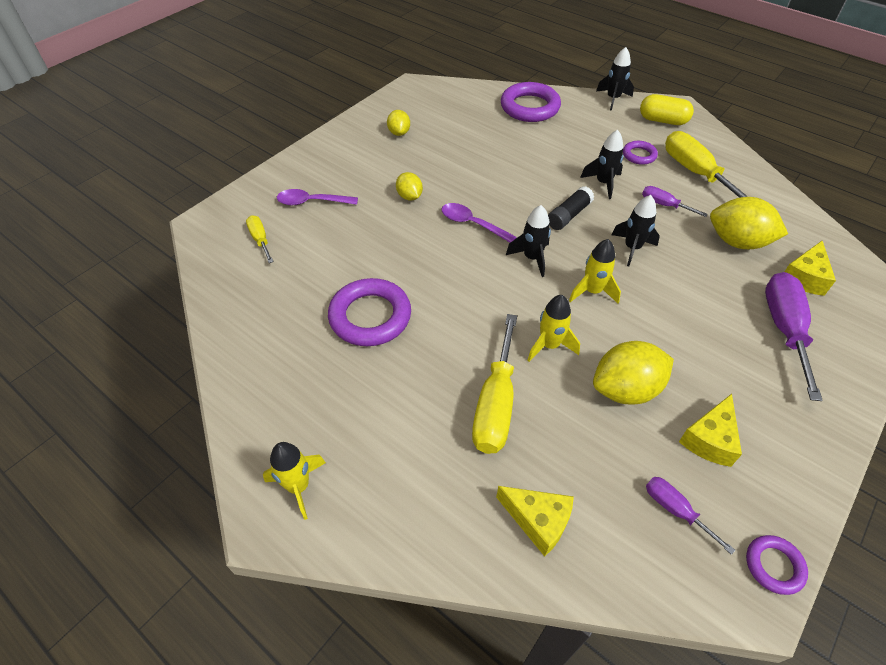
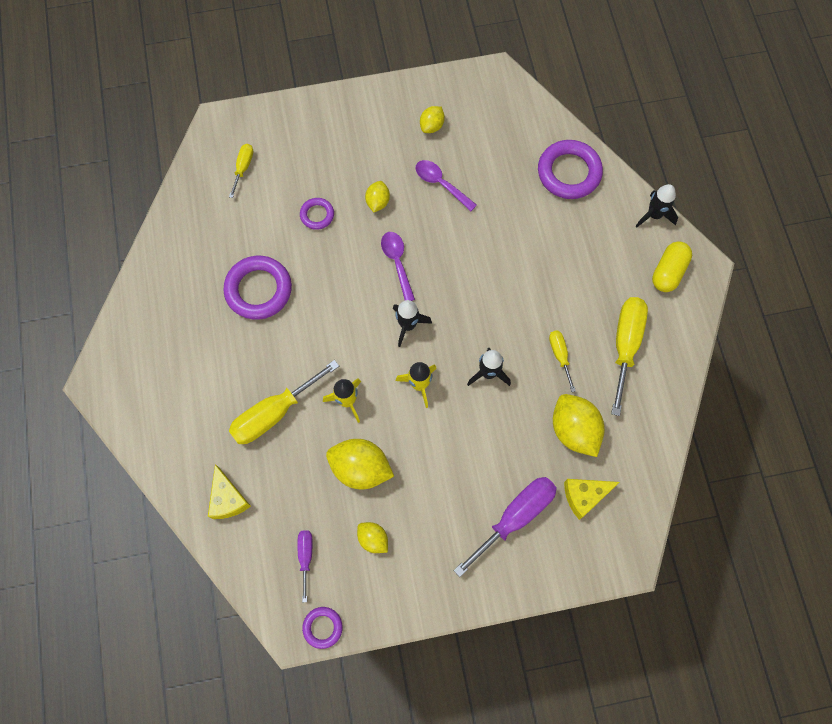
camera: 40 degrees right, 20 degrees up
yellow rocket [263,442,326,520] -> none
purple spoon [277,189,358,205] -> purple spoon moved to [415,160,477,211]
black glue stick [548,186,594,230] -> none
black rocket [580,130,624,199] -> none
purple ring [623,141,658,165] -> purple ring moved to [300,198,334,230]
yellow capsule [640,94,694,125] -> yellow capsule turned 60 degrees clockwise [652,241,692,292]
purple screwdriver [642,186,708,217] -> yellow screwdriver [549,330,576,392]
yellow cheese [679,394,742,467] -> yellow lemon [357,522,388,553]

